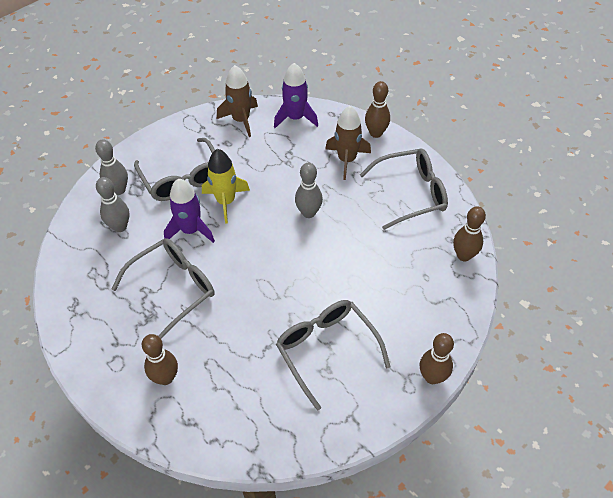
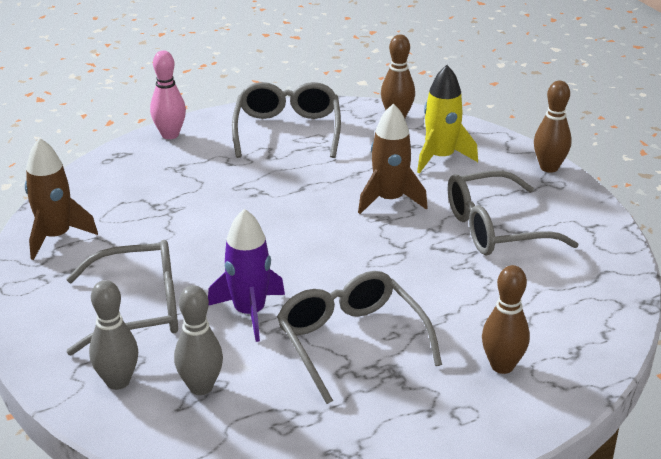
camera: 75 degrees left, 20 degrees down
yellow rocket [202,149,250,224] -> yellow rocket moved to [417,65,478,173]
purple rocket [274,63,318,128] -> none
grey bowling pin [295,163,323,218] -> none
brown rocket [325,106,371,180] -> brown rocket moved to [358,104,428,214]
brown bowling pin [365,81,390,138] -> pink bowling pin [150,50,186,139]

